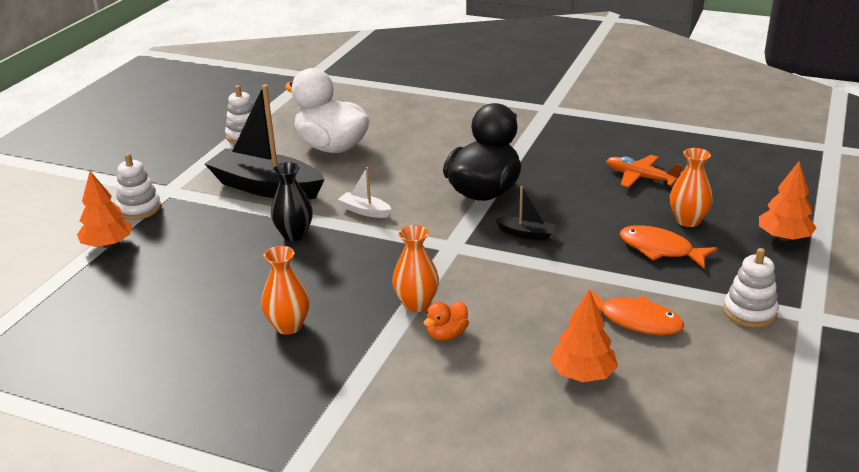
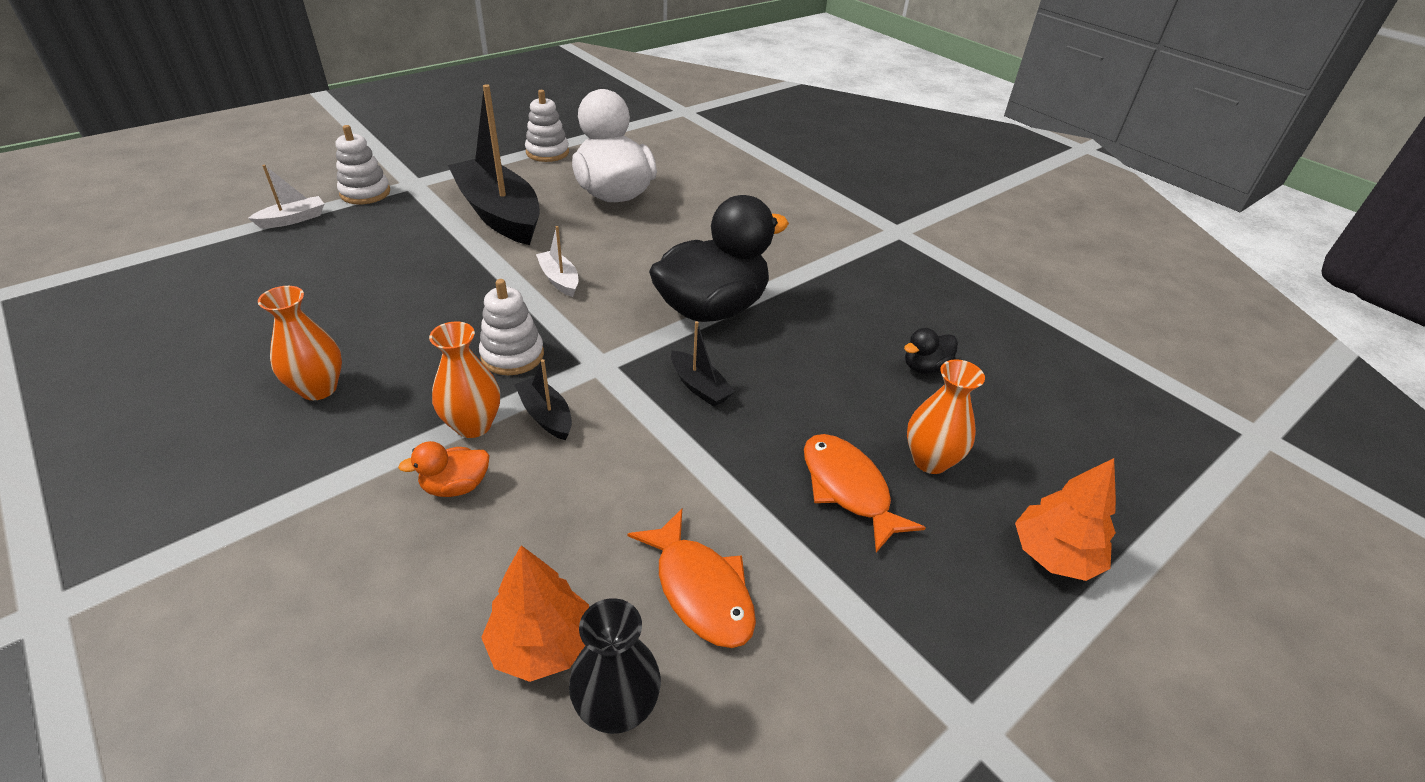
camera: 25 degrees right, 10 degrees up
orange tree [77,171,132,248] -> white boat [248,165,324,228]
black vase [271,162,313,241] -> black vase moved to [569,598,661,734]
orange plane [606,155,682,187] -> black duck [904,328,958,374]
white stacking toy [723,248,779,328] -> white stacking toy moved to [479,279,544,375]
none -> black boat [515,359,572,440]

